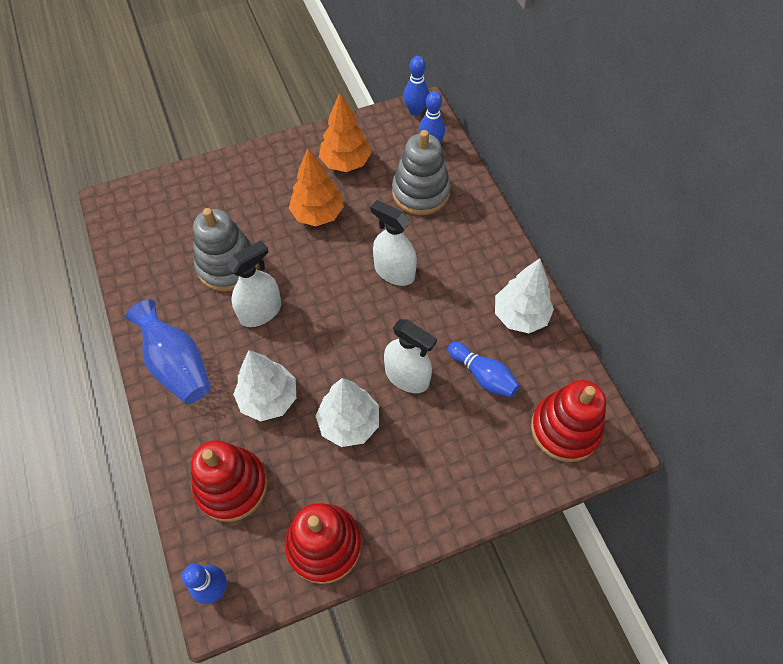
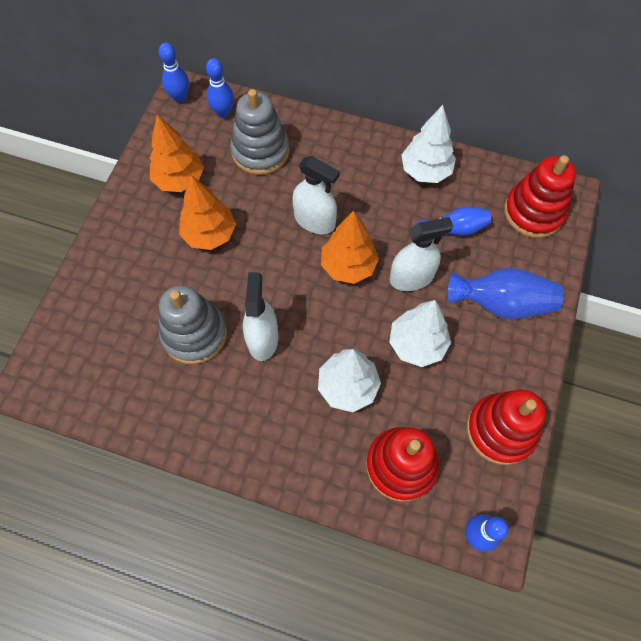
camera: 50 degrees left, 5 degrees up
blue vase [126,300,211,404] -> blue vase moved to [448,268,564,319]
white spray bottle [370,200,417,286] -> white spray bottle turned 135 degrees counterclockwise [292,156,340,234]
none -> orange tree [321,211,379,284]

